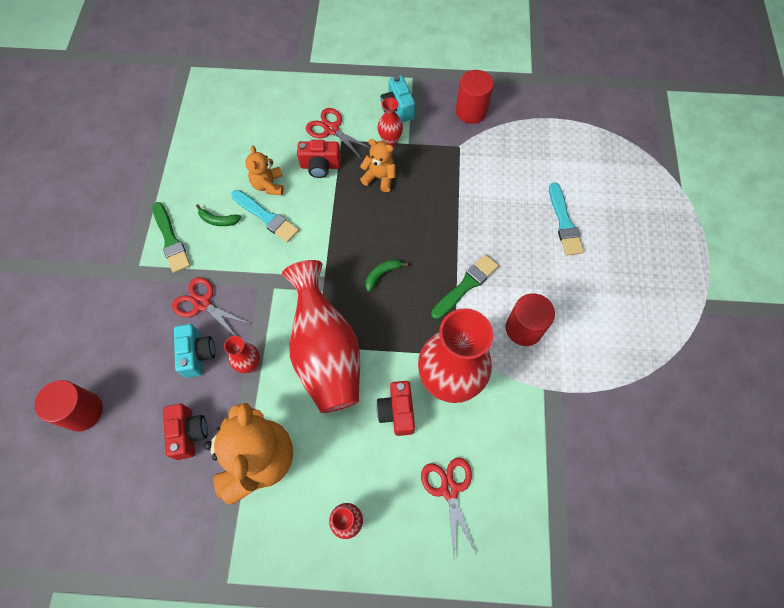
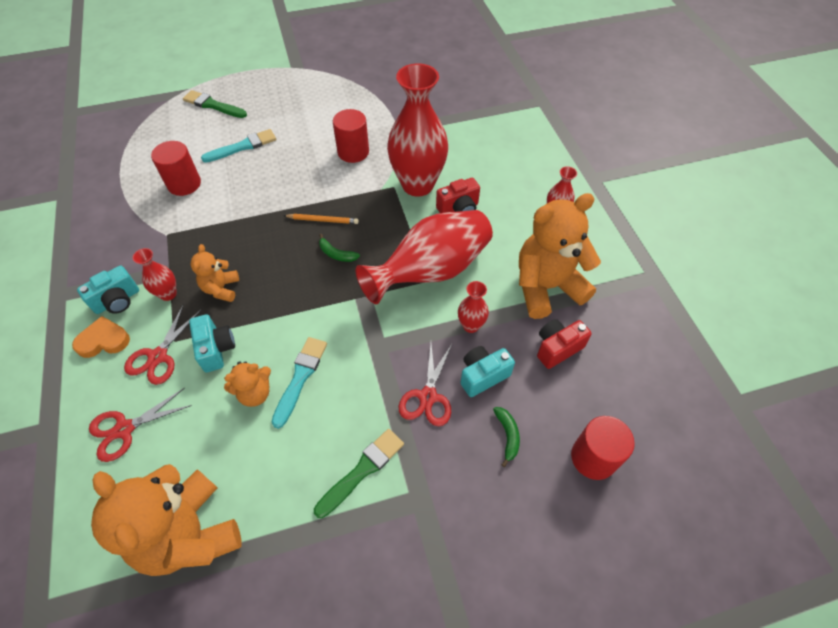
camera: 110 degrees left, 10 degrees down
green banana [196,204,241,226] -> green banana moved to [493,407,520,467]
red camera [297,140,341,178] -> turquoise camera [189,314,235,373]
red scissors [421,457,477,557] -> red scissors moved to [89,388,192,462]
green brush [431,254,498,319] -> green brush moved to [183,90,247,118]
red cylinder [456,70,494,124] -> red cylinder moved to [151,141,201,196]
none -> orange heart [72,316,130,358]
none -> orange teddy bear [91,464,242,576]
none -> orange pencil [283,214,359,224]

